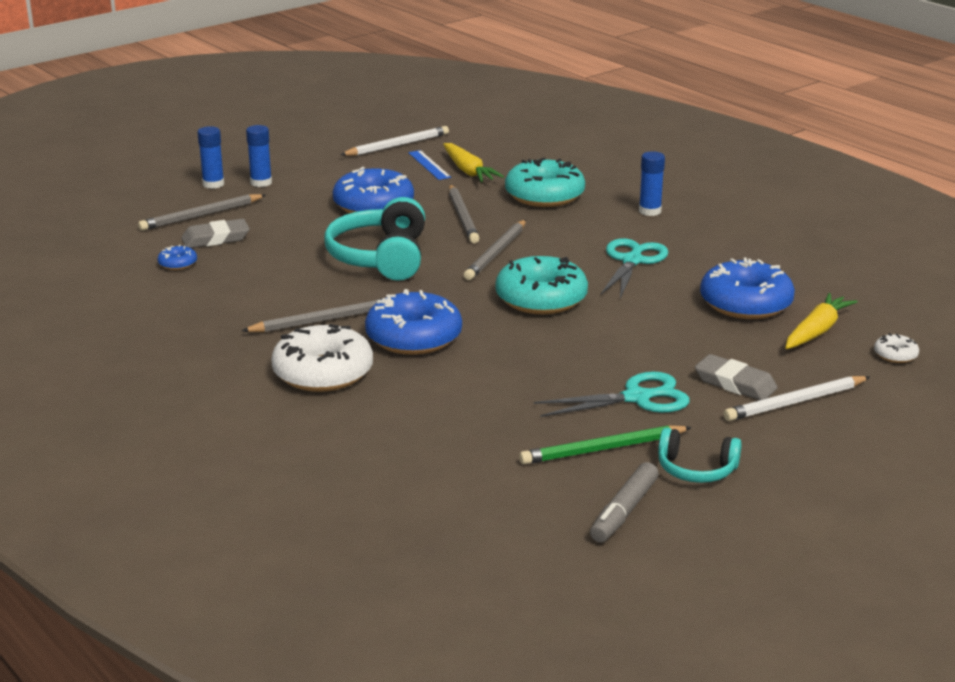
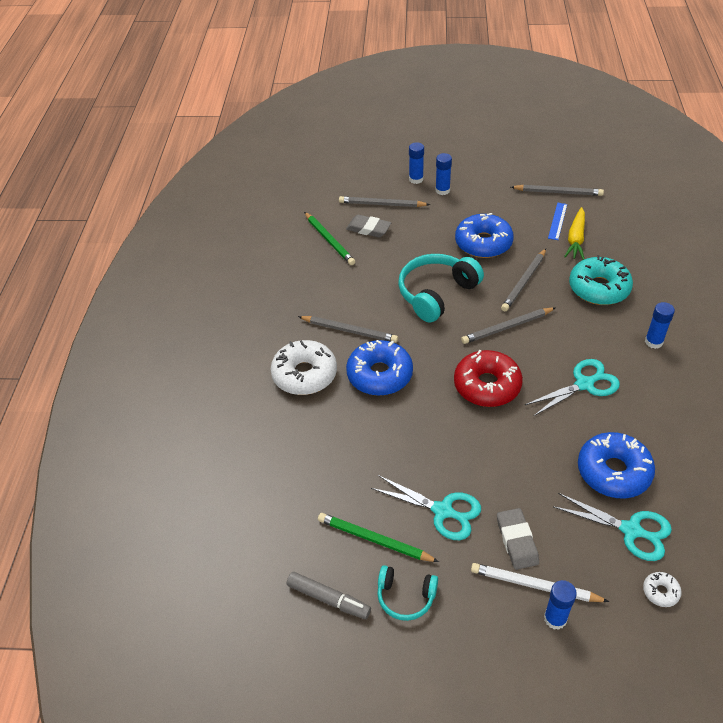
camera: 45 degrees right, 20 degrees up
blue donut [158,245,197,270] -> green pencil [304,212,355,265]
white pencil [340,126,449,156] -> grey pencil [511,185,604,196]
turquoise donut [496,256,588,314] -> red donut [454,350,523,407]
grey marker [590,462,659,543] -> grey marker turned 135 degrees counterclockwise [287,572,371,619]
turquoise headphones [658,428,742,483] -> turquoise headphones turned 45 degrees counterclockwise [377,565,438,621]
yellow carrot [786,293,858,349] -> turquoise scissors [553,493,672,561]
none -> blue glue stick [544,580,577,630]

